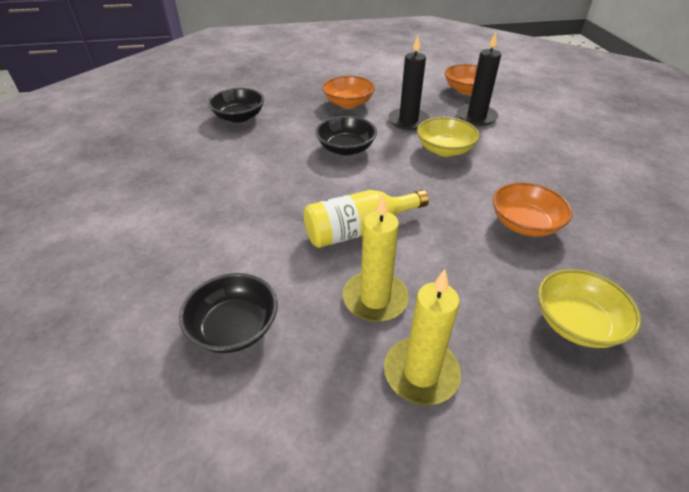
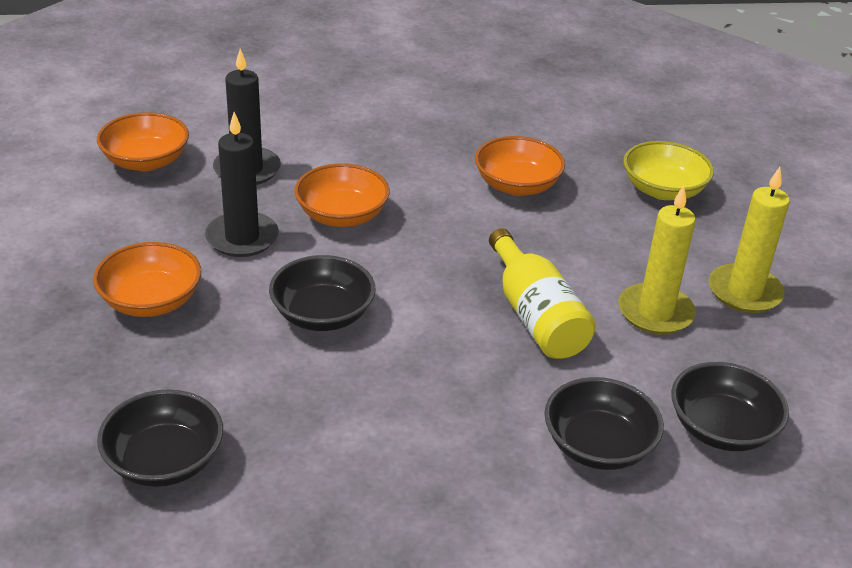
camera: 90 degrees left, 5 degrees down
yellow bowl [417,117,480,157] -> orange bowl [294,163,390,227]
none -> black bowl [544,377,664,470]

